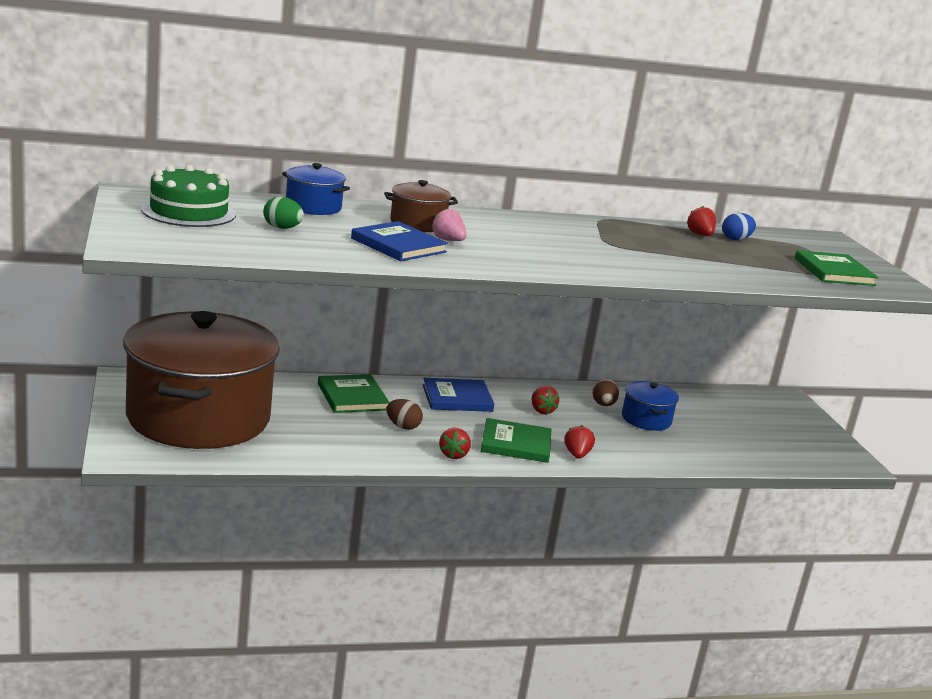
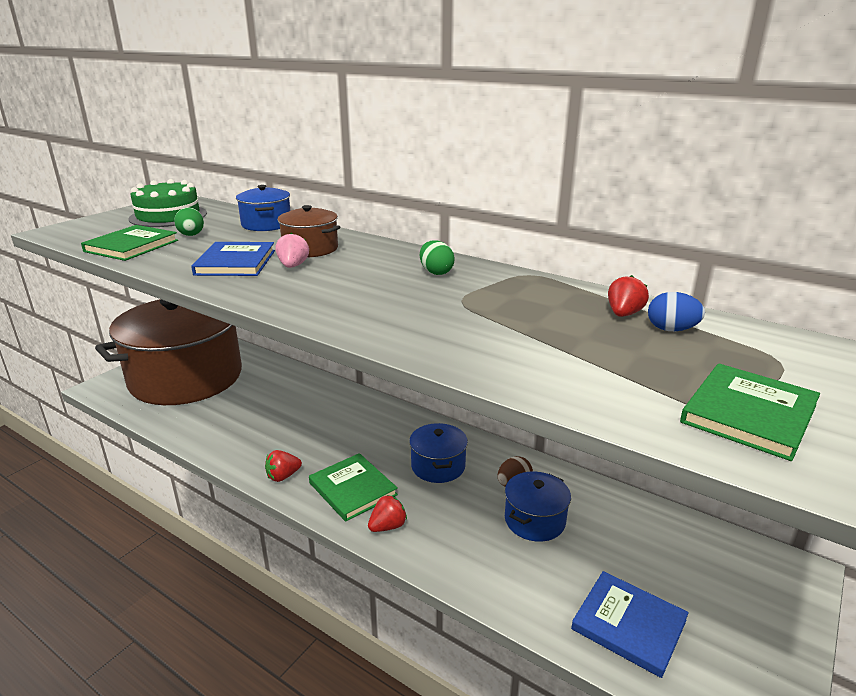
camera: 50 degrees right, 5 degrees up
green book [318,374,390,413] -> green book moved to [81,225,178,261]
brown egg [387,399,423,430] -> none
blue book [423,378,495,412] -> blue book moved to [571,571,689,678]
red strawberry [532,386,559,414] -> blue pot [409,423,468,483]
none -> green egg [420,240,454,275]

